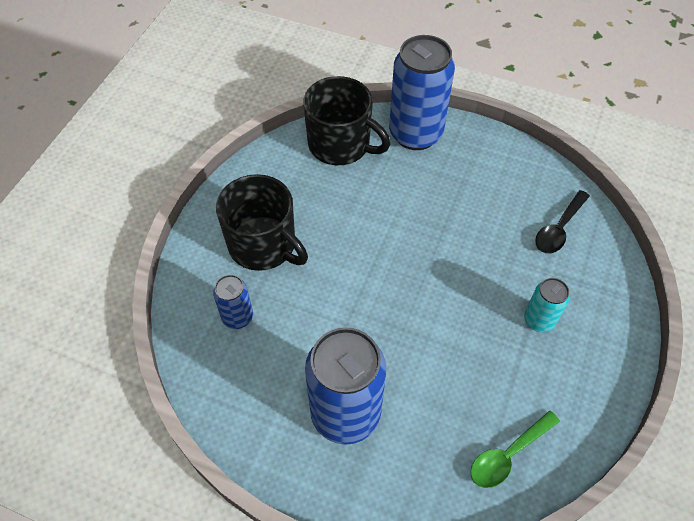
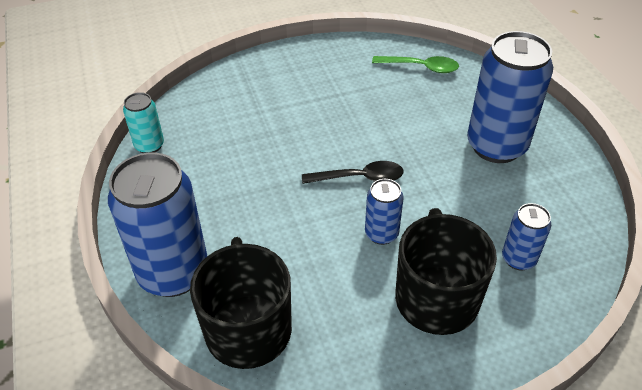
camera: 130 degrees left, 10 degrees down
turquoise can [524,278,570,332] -> turquoise can moved to [123,92,164,153]
black spoon [535,190,590,253] -> black spoon moved to [302,161,404,184]
none -> blue can [365,179,404,245]

